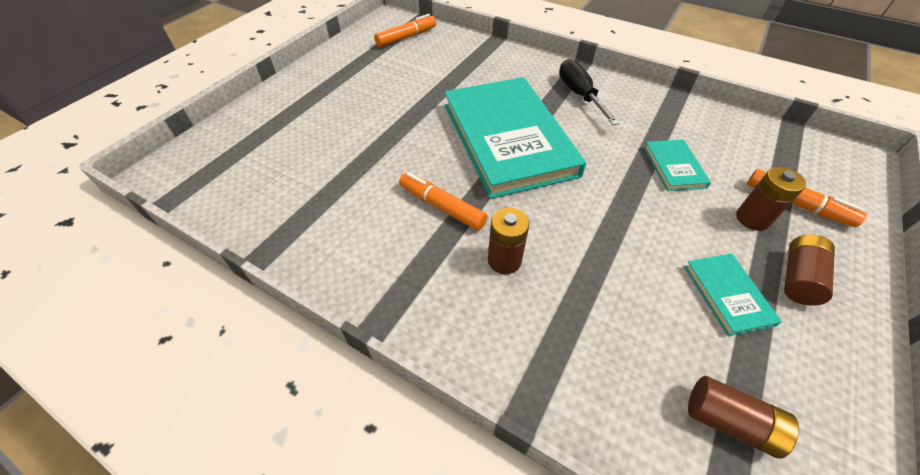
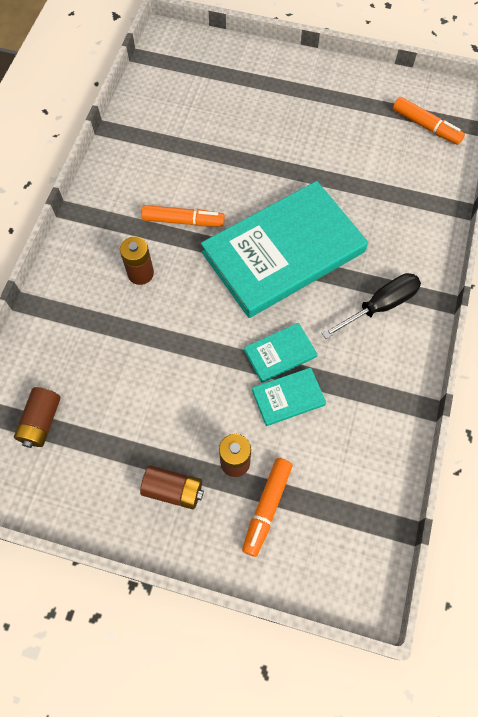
camera: 75 degrees right, 15 degrees up
orange marker [399,172,488,231] -> orange marker turned 75 degrees clockwise [141,205,225,227]
turquoise book [684,253,782,336] -> turquoise book moved to [244,323,317,383]

